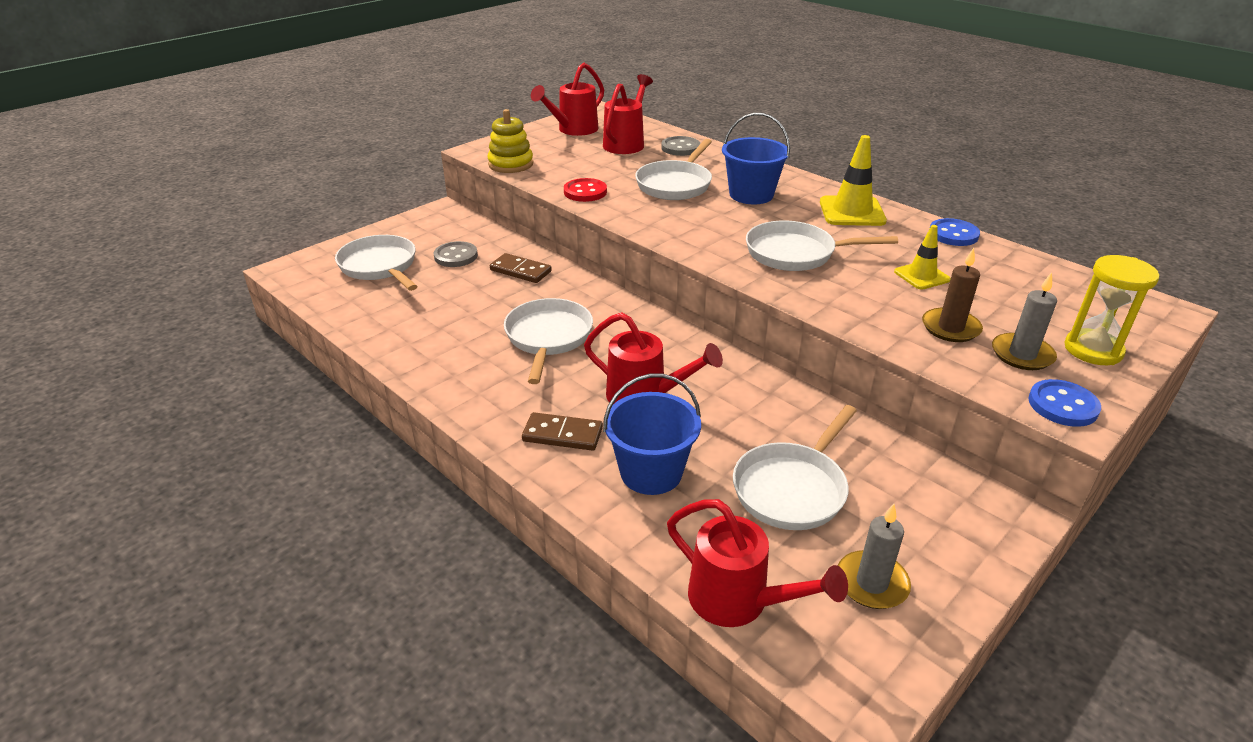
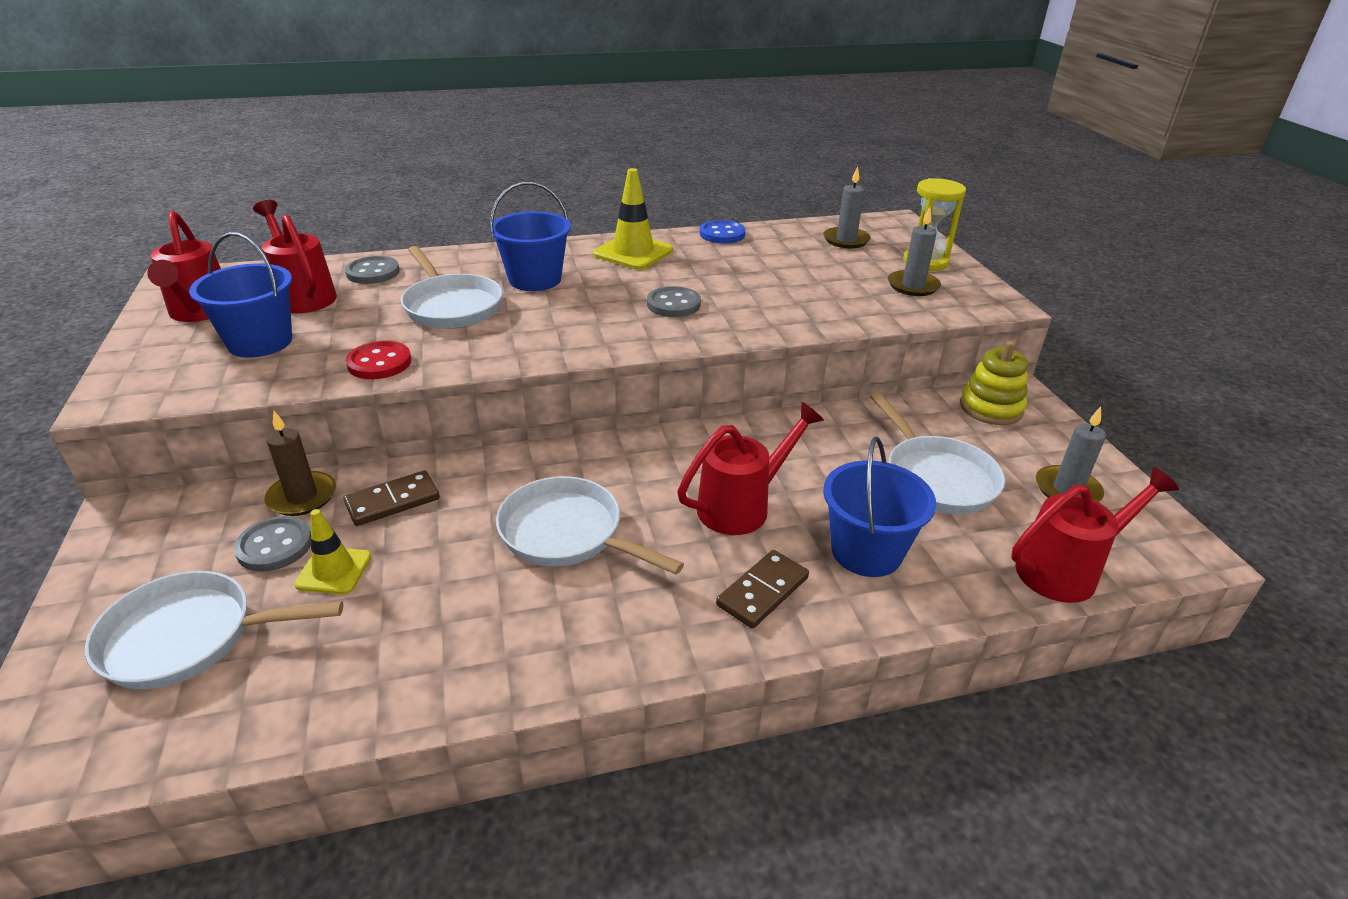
camera: 60 degrees left, 0 degrees up
yellow stacking toy [488,109,533,173] -> yellow stacking toy moved to [960,341,1028,425]
white pan [746,221,898,271] -> grey button [647,286,701,317]
yellow traffic cone [894,225,951,290] -> yellow traffic cone moved to [294,509,372,594]
brown candle [922,248,983,342] -> brown candle moved to [264,411,336,516]
blue button [1028,379,1101,427] -> none
none -> blue bucket [189,232,292,358]
none -> grey candle [823,166,871,248]

